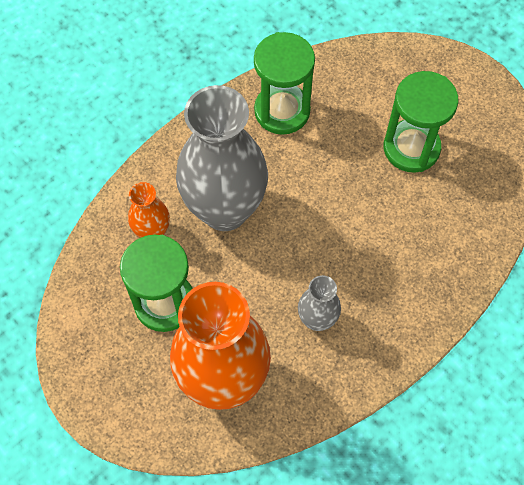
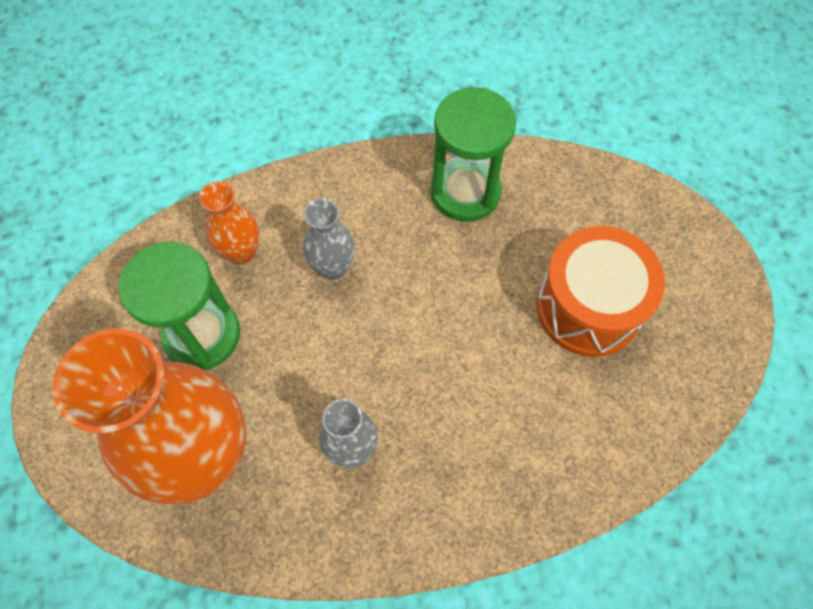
camera: 30 degrees right, 0 degrees up
grey vase [176,85,268,231] -> grey vase [303,198,355,280], size x0.46
green hourglass [384,71,458,173] -> orange drum [536,226,665,357]

